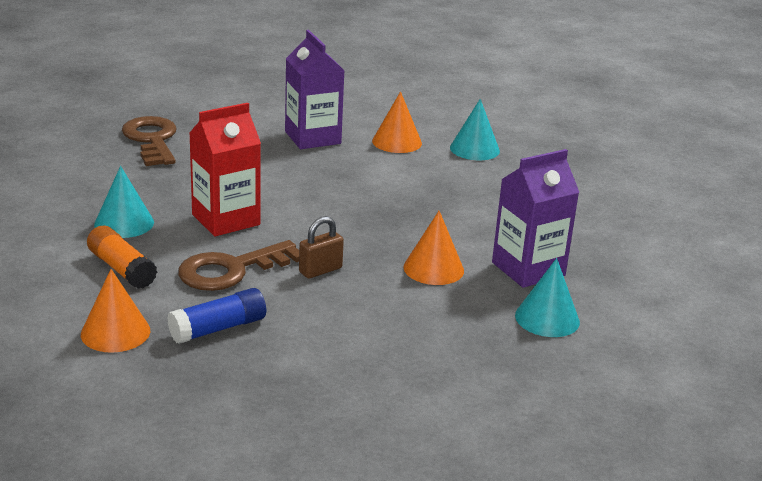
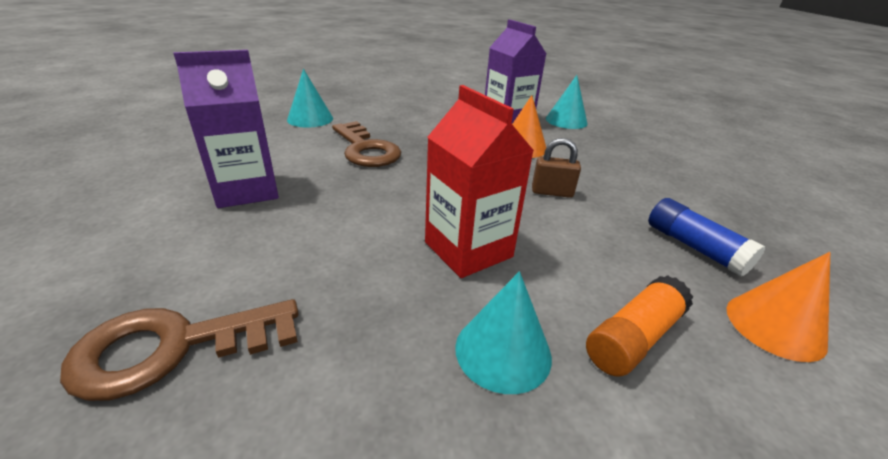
camera: 90 degrees left, 5 degrees up
brown key [178,240,299,291] -> brown key moved to [332,121,401,167]
brown padlock [299,216,344,279] -> brown padlock turned 45 degrees counterclockwise [532,138,581,198]
orange cone [372,91,422,153] -> none

